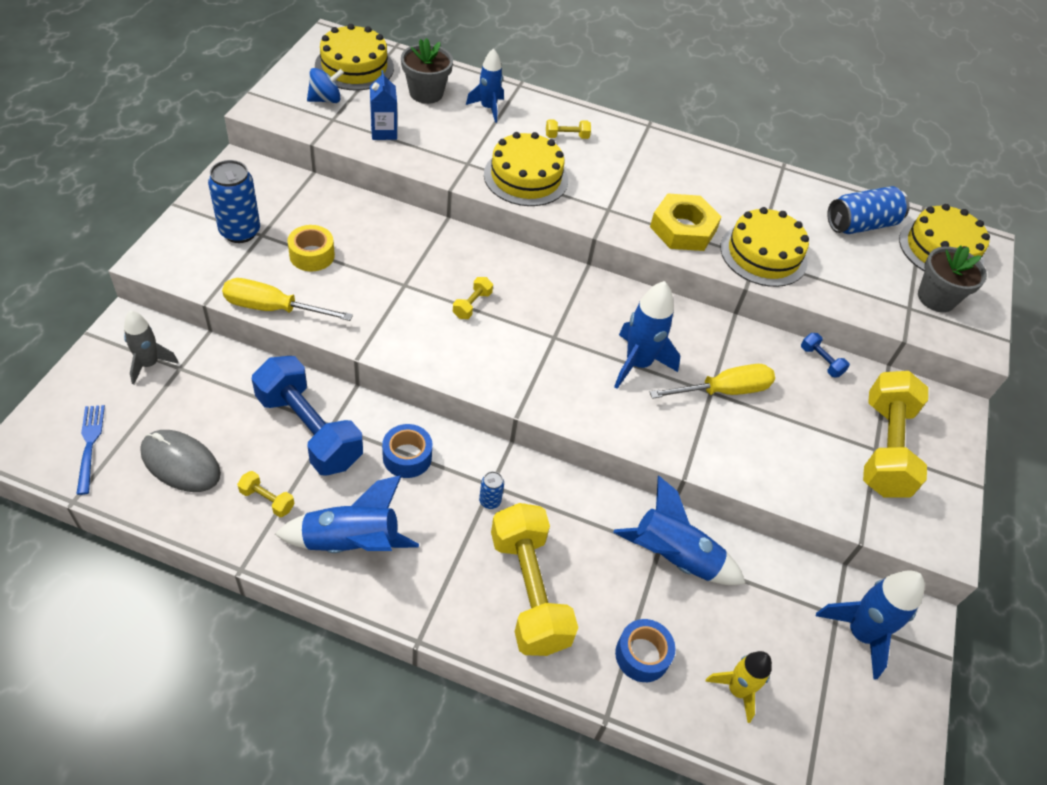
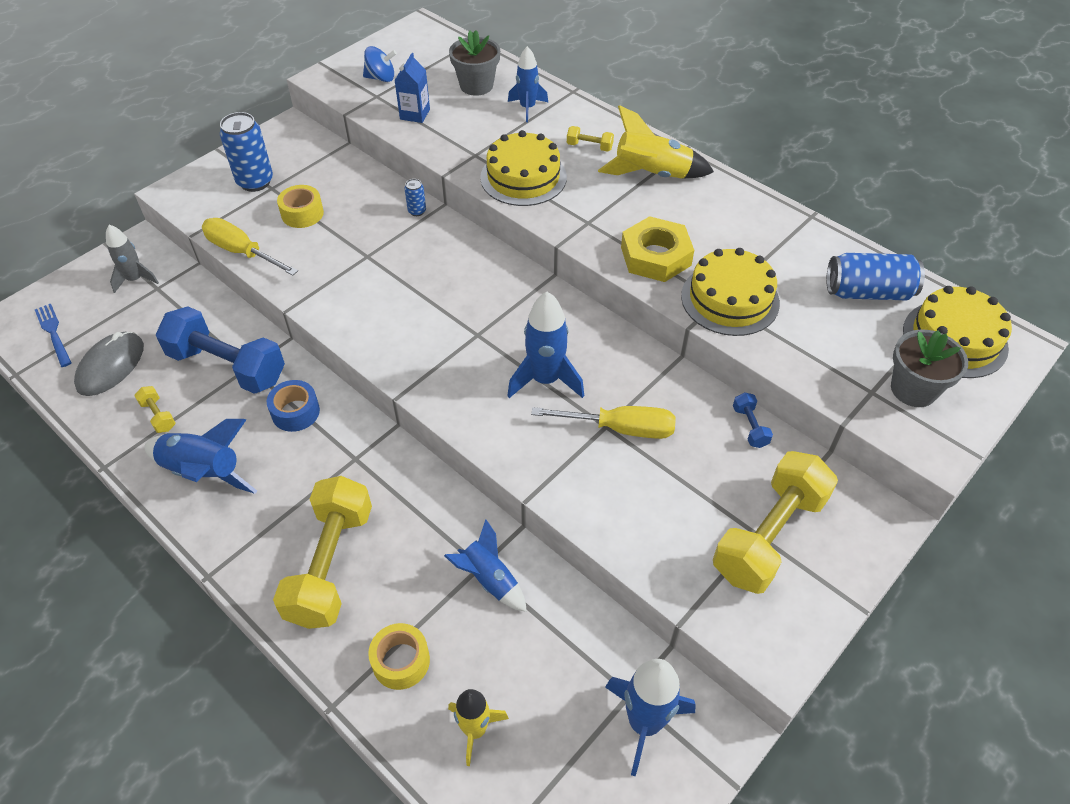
camera: 30 degrees right, 0 degrees up
blue fork [77,405,105,495] -> blue fork turned 45 degrees counterclockwise [35,303,71,367]
grey mouse [140,430,221,492] -> grey mouse turned 60 degrees clockwise [74,332,144,396]
blue dumbbell [252,356,363,476] -> blue dumbbell turned 45 degrees counterclockwise [156,306,285,394]
yellow cake [315,24,394,90] -> none
yellow dumbbell [453,277,493,319] -> none
blue can [479,471,504,509] -> blue can moved to [405,179,426,216]
blue rocket [613,476,746,585] -> blue rocket [444,519,527,612], size x0.67
blue tape [615,619,675,682] -> yellow tape [368,623,430,690]
none -> yellow rocket [598,105,714,179]

